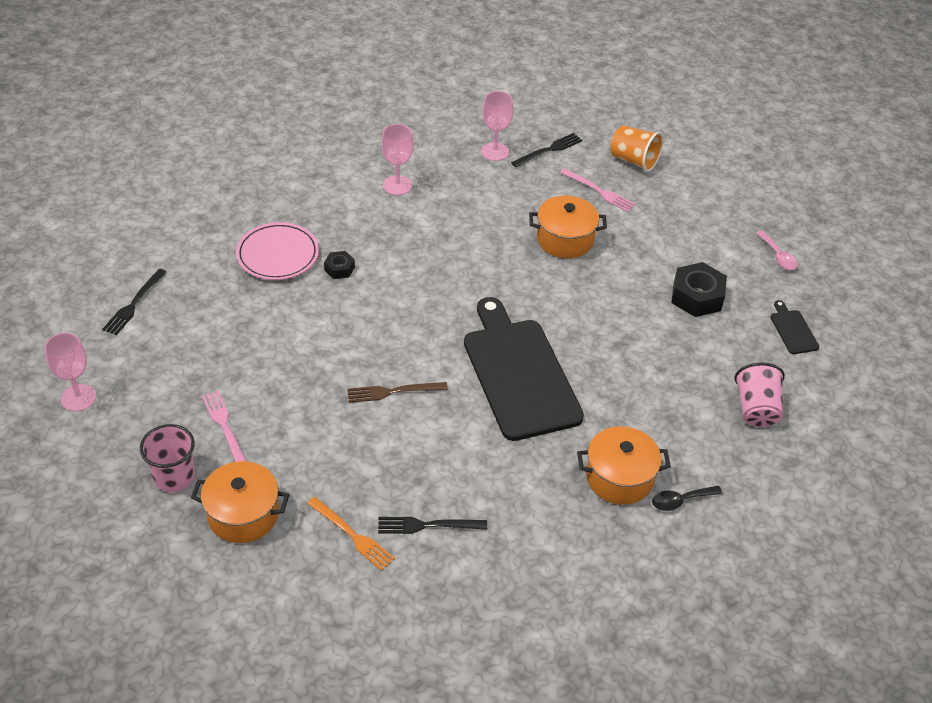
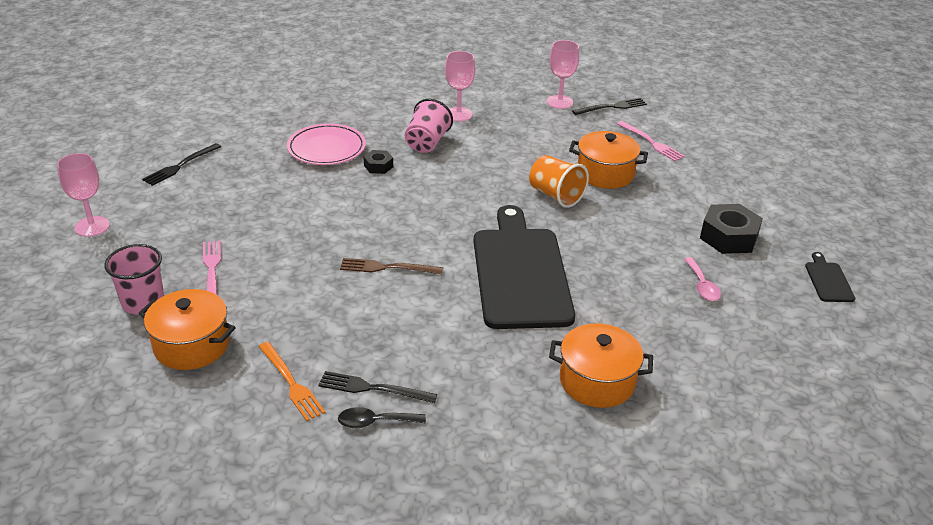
camera: 15 degrees right, 10 degrees down
orange cup [610,125,663,172] -> orange cup moved to [529,155,589,208]
black spoon [652,486,722,511] -> black spoon moved to [338,407,426,428]
pink cup [735,362,785,427] -> pink cup moved to [405,99,453,153]
pink spoon [756,230,798,270] -> pink spoon moved to [684,257,721,301]

